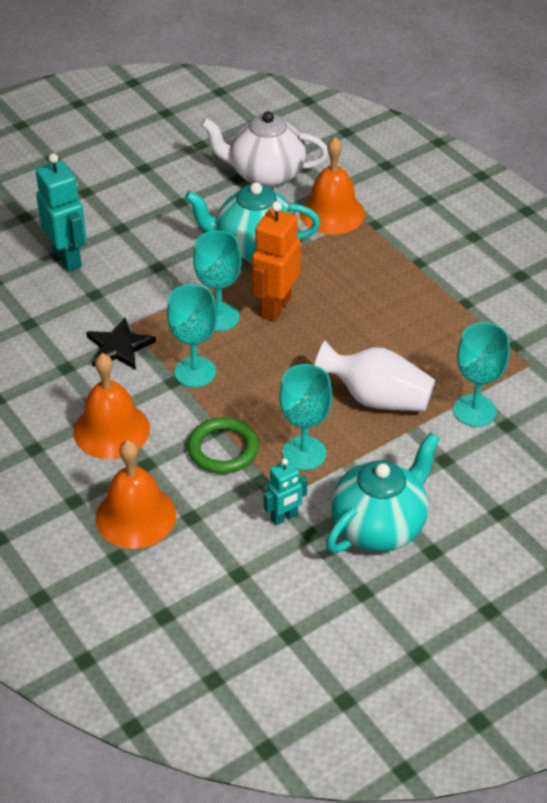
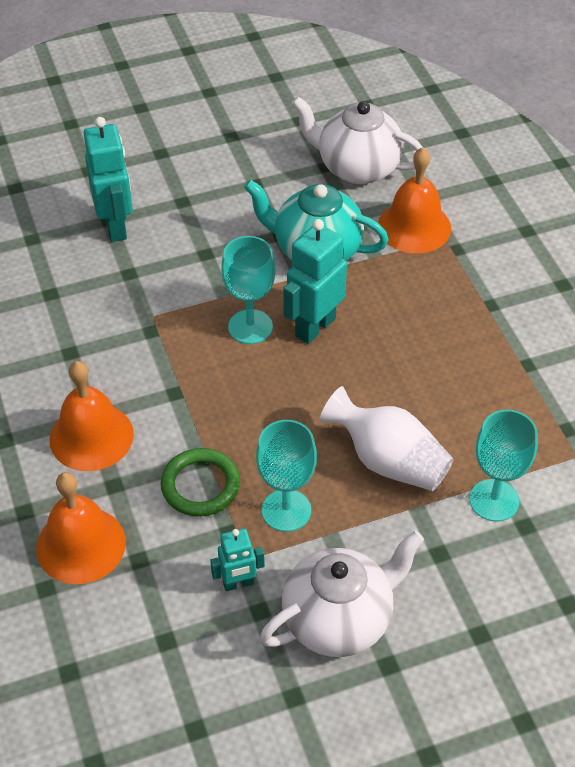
camera: 15 degrees right, 5 degrees up
black star [86,318,156,370] -> none
turquoise goblet [167,284,217,387] -> none
orange robot [252,201,301,321] -> turquoise robot [283,219,347,344]
turquoise teapot [326,432,440,553] -> white teapot [260,531,424,657]

